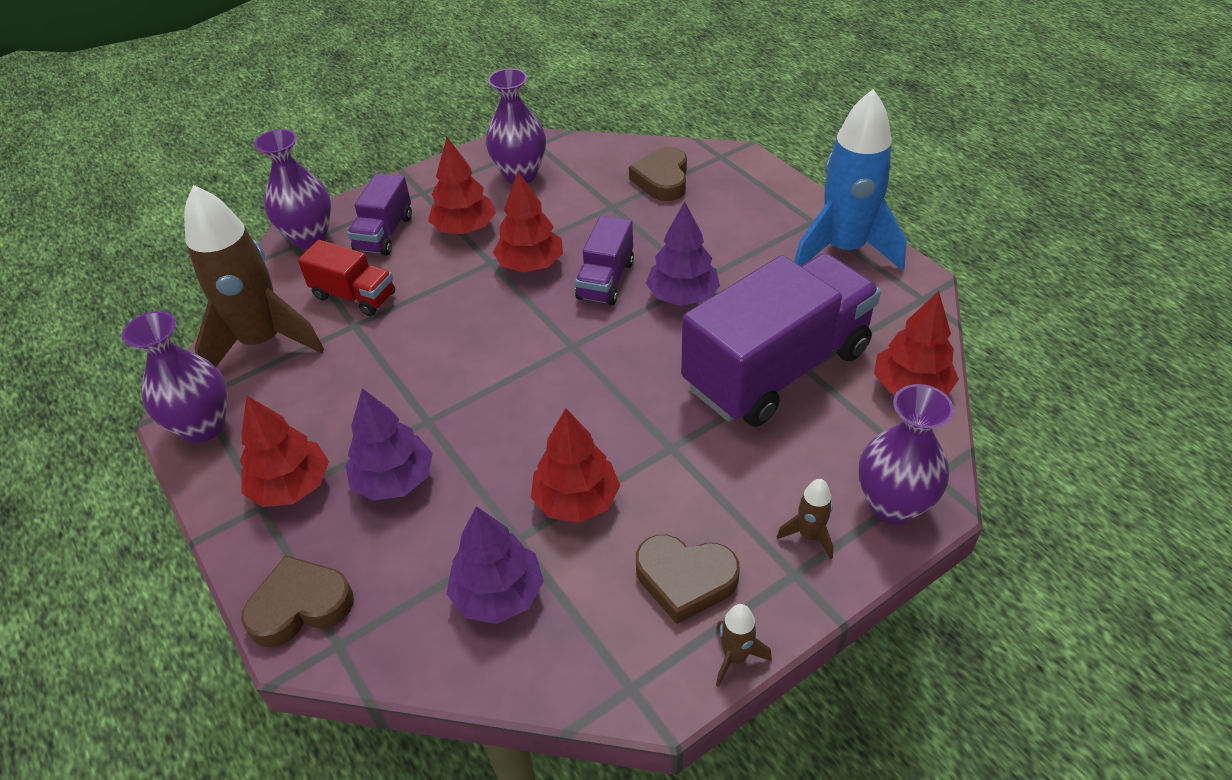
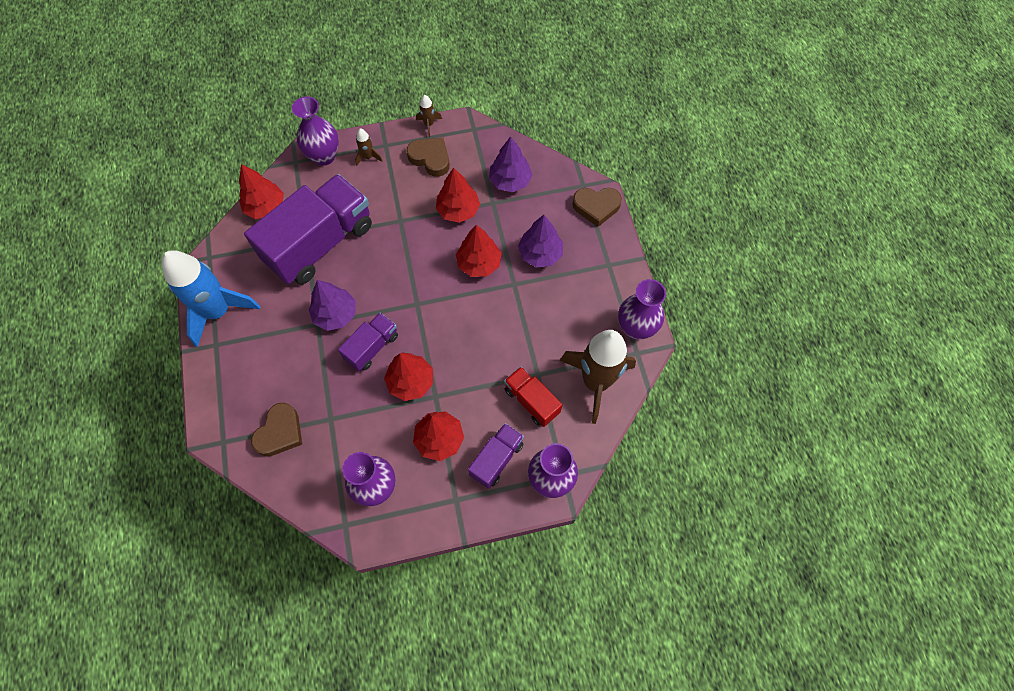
camera: 160 degrees left, 20 degrees up
red tree [239,396,329,507] -> red tree moved to [456,225,502,277]
purple truck [681,253,881,427] -> purple truck turned 150 degrees clockwise [244,174,372,284]

